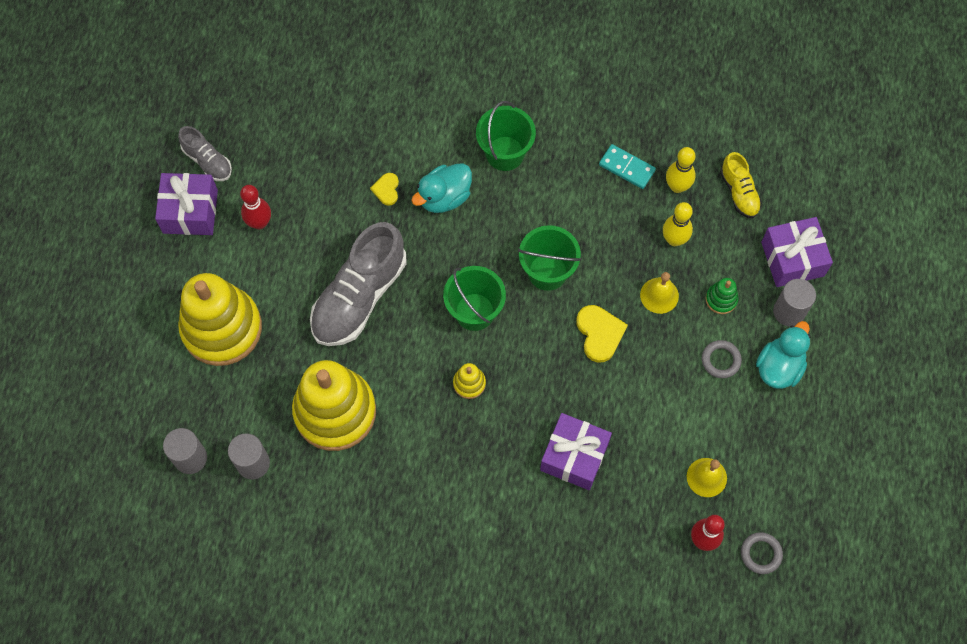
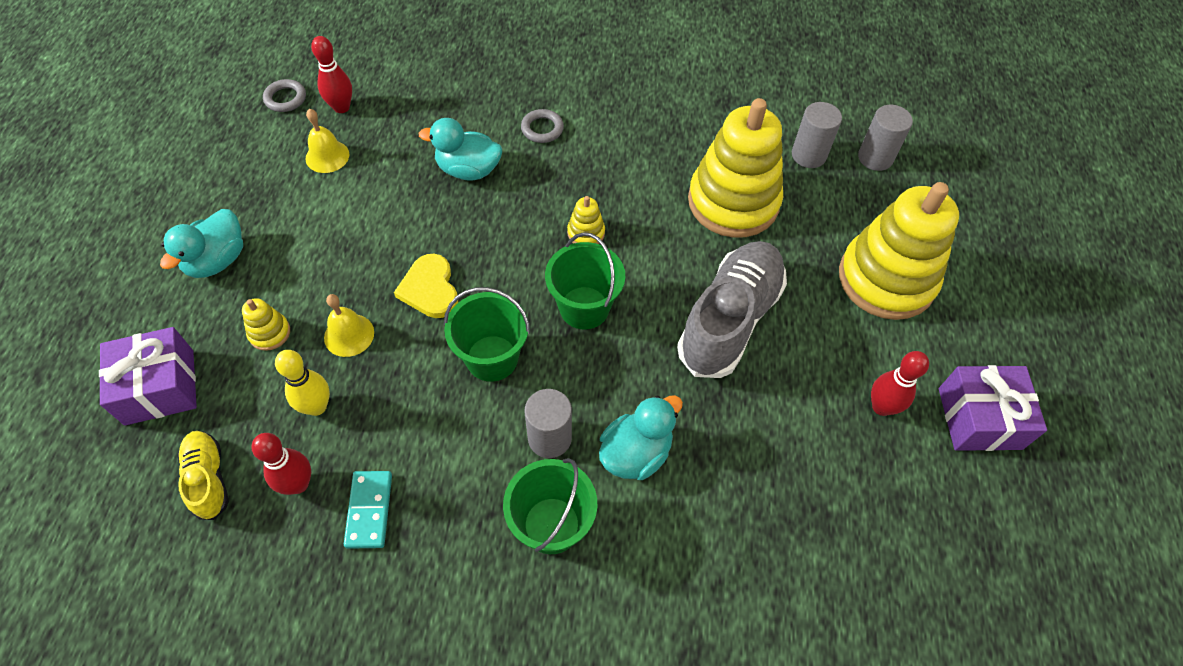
camera: 175 degrees right, 10 degrees down
grey shoe [178,126,232,181] -> none
yellow heart [370,173,399,206] -> none
purple gift [540,413,612,490] -> turquoise duck [419,118,502,181]
turquoise domino [599,144,656,189] -> turquoise domino turned 60 degrees clockwise [344,471,392,549]
yellow bowling pin [666,147,696,193] -> red bowling pin [252,433,311,495]
grey ring [702,340,742,378] -> grey ring moved to [521,109,564,143]
green stacking toy [706,278,738,314] -> yellow stacking toy [242,298,290,351]
grey cylinder [773,279,816,327] -> grey cylinder moved to [524,389,572,458]

